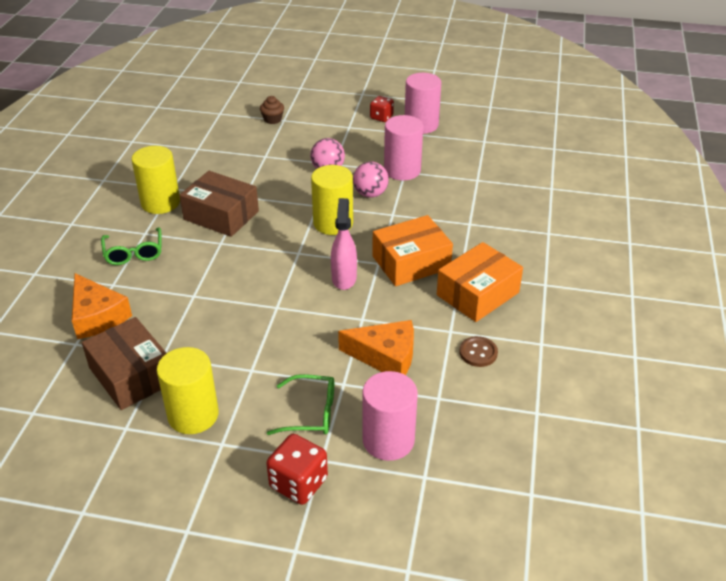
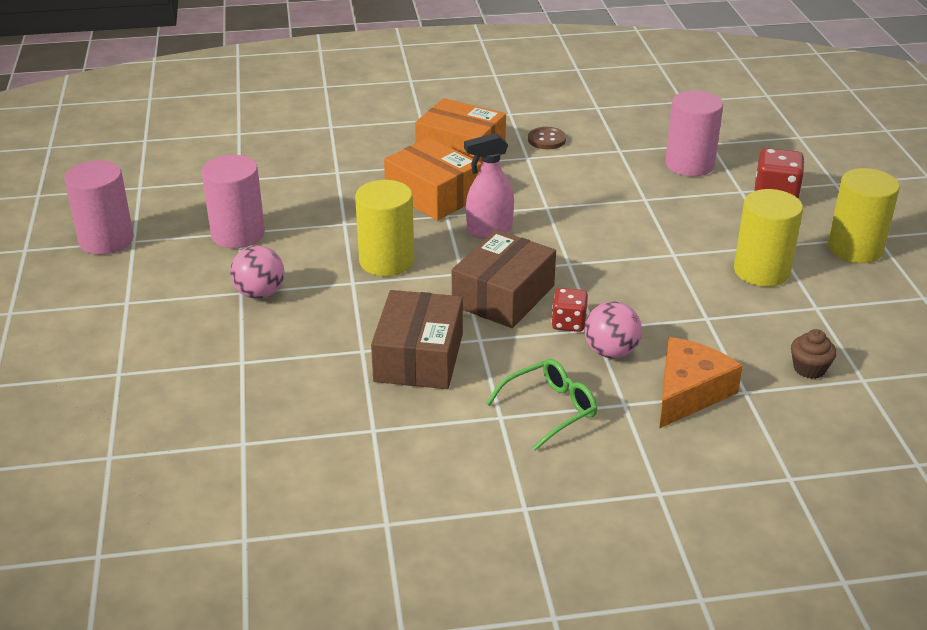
camera: 110 degrees left, 5 degrees down
brown box [82,317,167,410] -> brown box moved to [452,230,556,328]
yellow cylinder [132,146,180,214] -> yellow cylinder moved to [828,168,900,263]
brown cupcake [260,96,284,124] -> brown cupcake moved to [791,329,837,379]
green glasses [267,374,334,435] -> none
orange cheese [338,320,414,375] -> none
pink ball [353,162,389,198] -> pink ball moved to [584,301,642,358]
red dice [370,96,394,122] -> red dice moved to [552,288,588,332]

